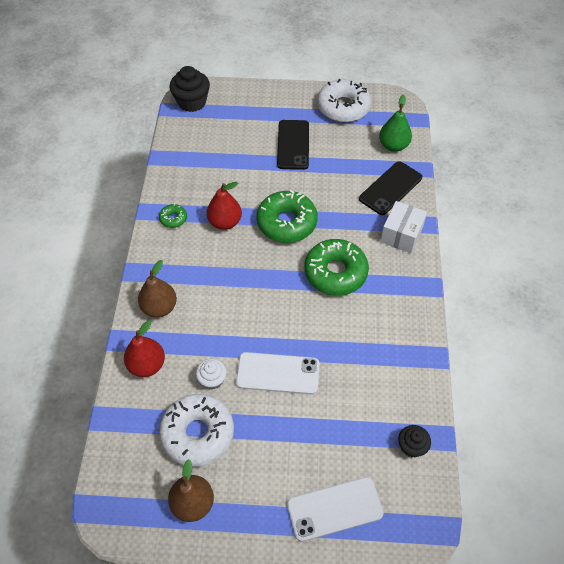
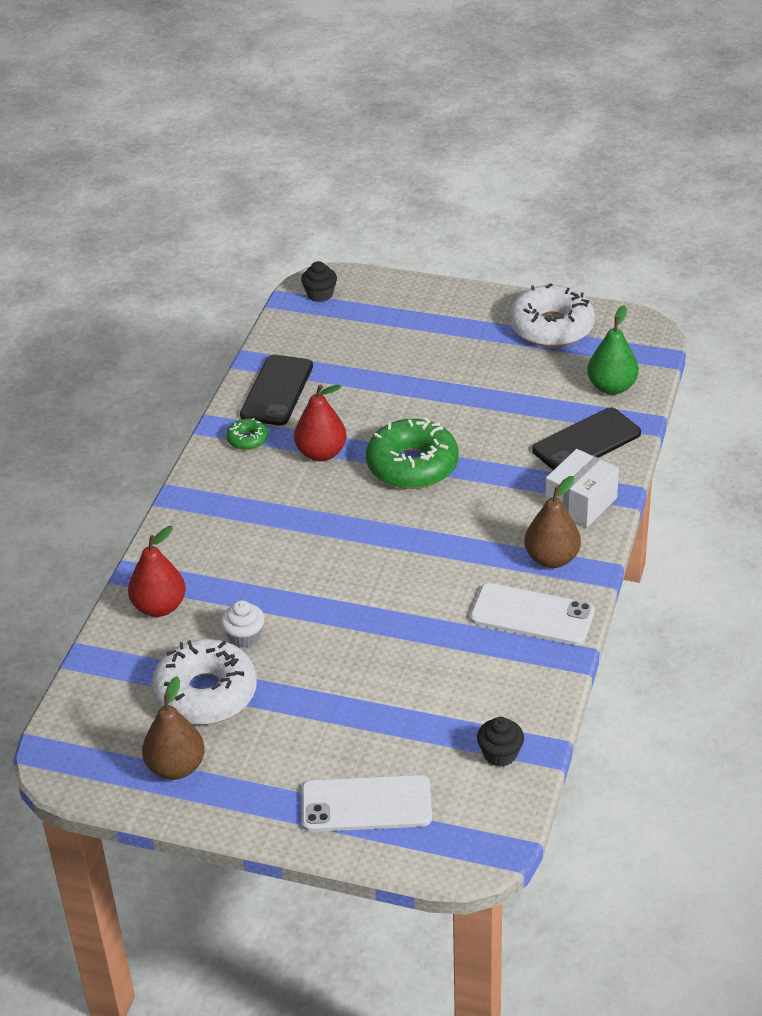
camera: 15 degrees right, 15 degrees down
brown pear [138,260,177,318] -> brown pear moved to [524,476,581,568]
black cupcake [169,66,210,112] -> black cupcake [301,261,337,302], size x0.58
white phone [236,352,320,394] -> white phone moved to [470,583,595,645]
black phone [277,120,309,170] -> black phone moved to [240,355,313,426]
green donut [304,239,369,296] -> none

